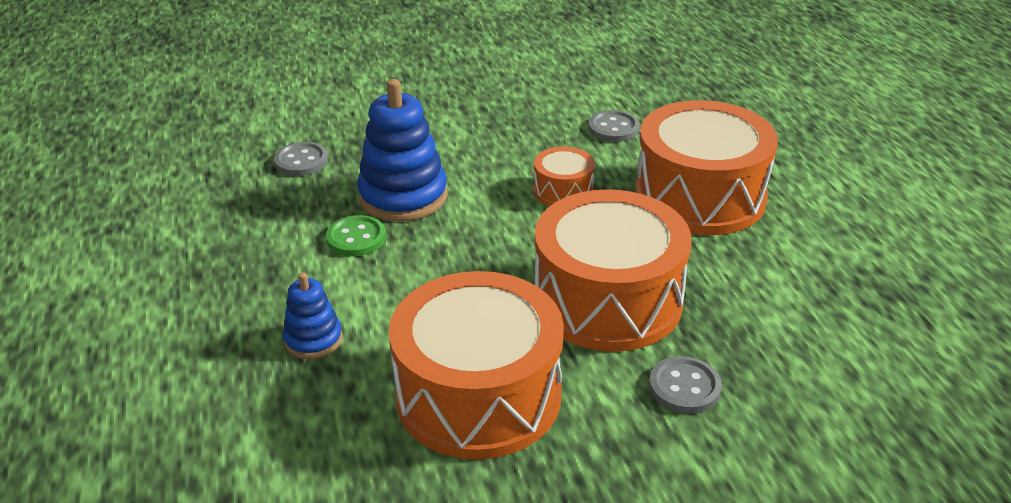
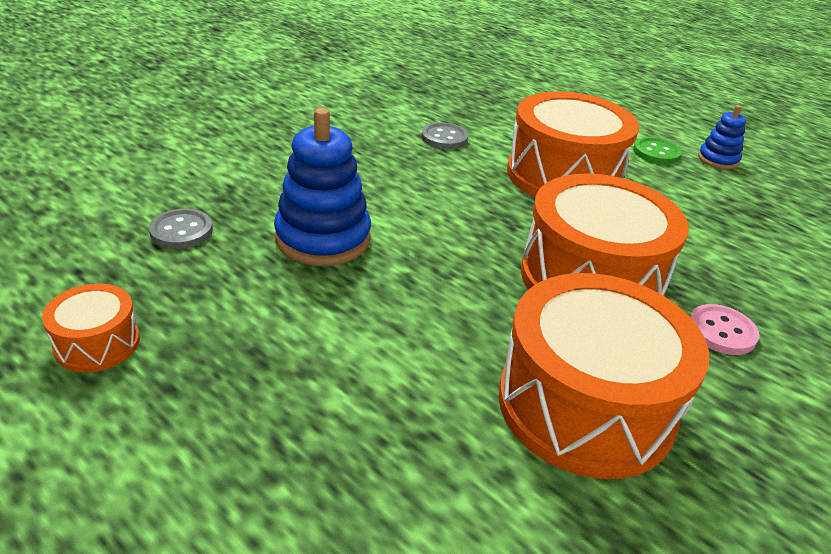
camera: 35 degrees left, 0 degrees up
blue stacking toy [283,272,343,359] -> blue stacking toy moved to [698,105,746,169]
green button [326,215,386,257] -> green button moved to [633,137,682,164]
orange drum [534,146,595,206] -> orange drum moved to [42,284,140,372]
grey button [649,356,722,414] -> pink button [690,304,759,355]

